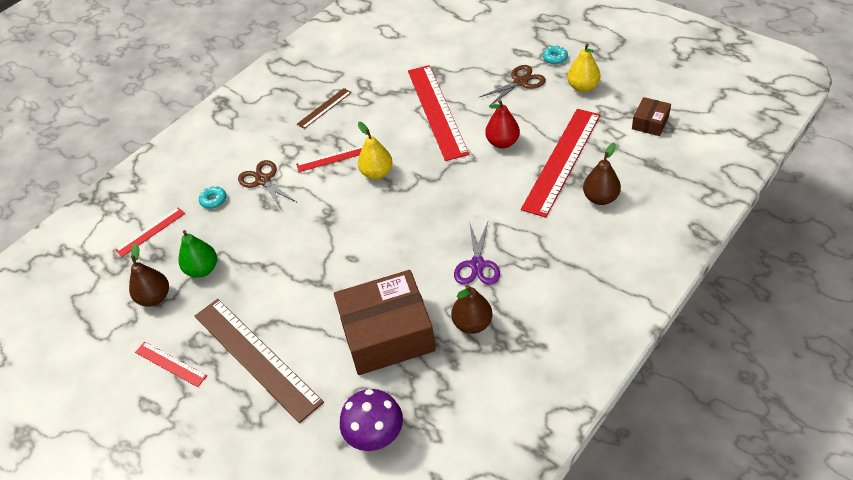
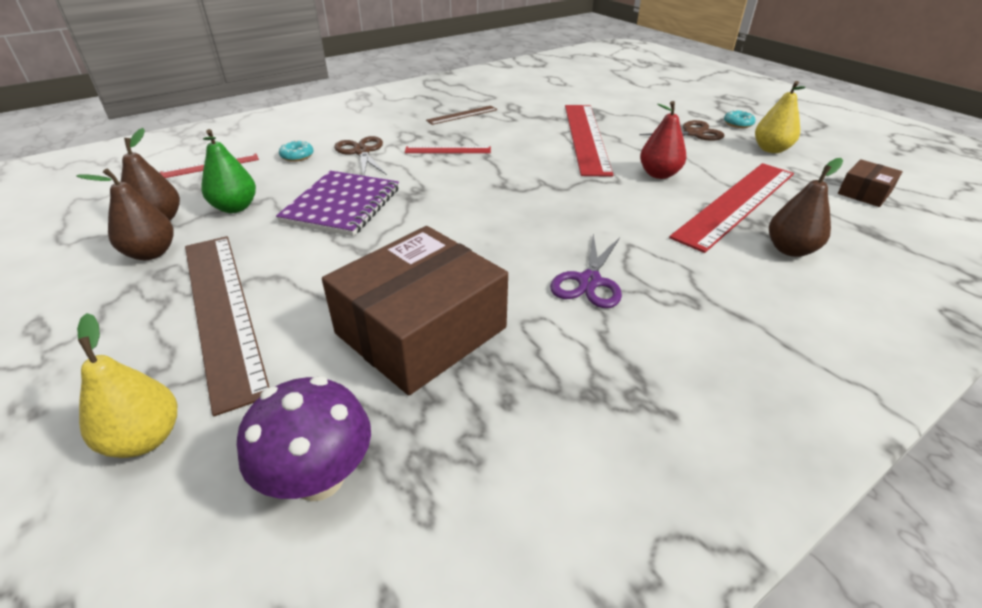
camera: 10 degrees right, 10 degrees down
red ruler [135,342,207,387] -> none
brown box [334,270,436,375] -> brown box turned 45 degrees counterclockwise [322,226,508,395]
yellow pear [358,122,393,180] -> yellow pear moved to [77,313,177,458]
brown pear [451,284,493,334] -> brown pear moved to [76,168,174,260]
none -> purple notebook [276,171,399,236]

